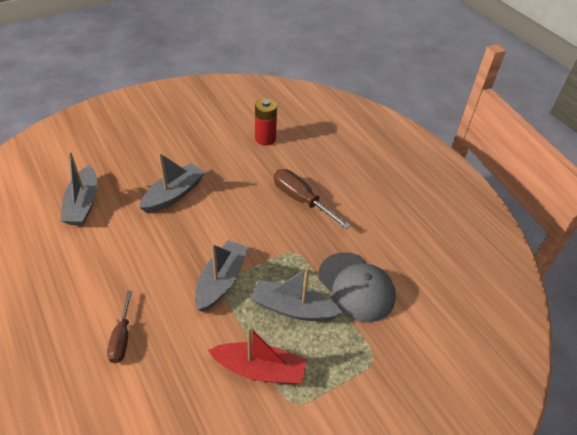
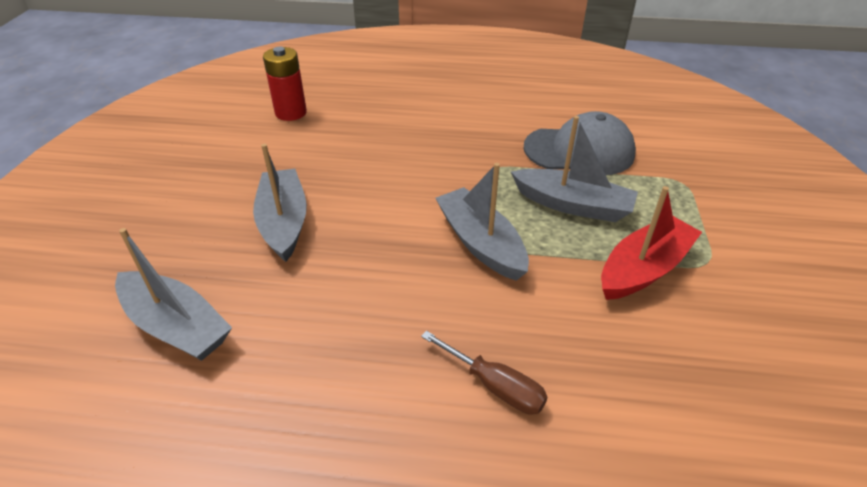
camera: 50 degrees left, 5 degrees down
grey boat [251,268,343,321] -> grey boat turned 120 degrees counterclockwise [511,116,638,222]
brown screwdriver [274,169,351,229] -> none

